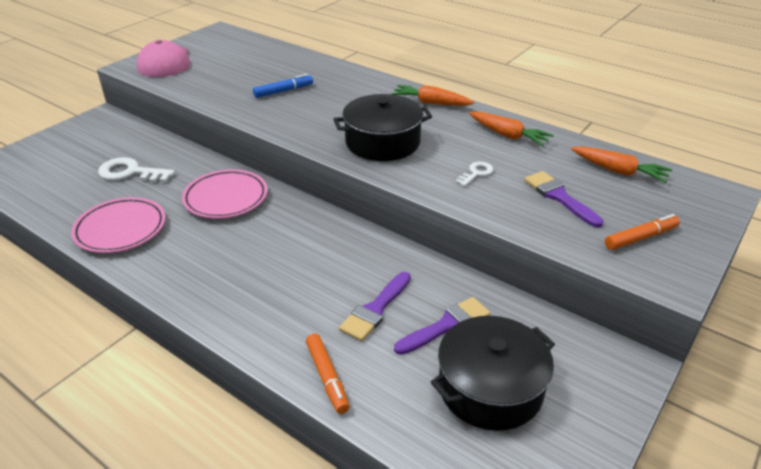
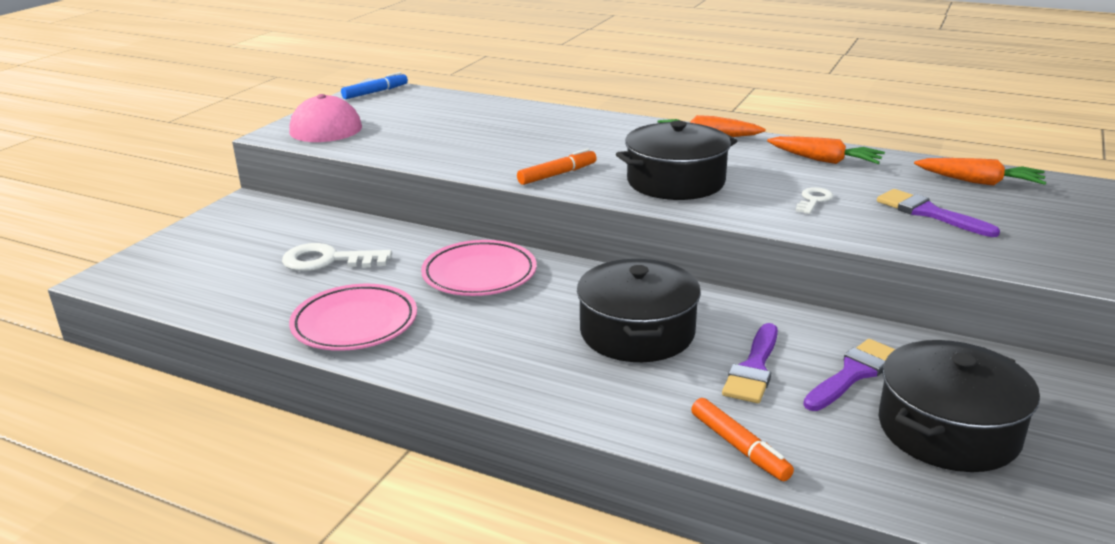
camera: 10 degrees left, 10 degrees down
blue marker [253,74,313,98] -> blue marker moved to [341,72,408,99]
orange marker [605,214,680,250] -> orange marker moved to [517,149,597,185]
none -> black pot [577,259,701,362]

